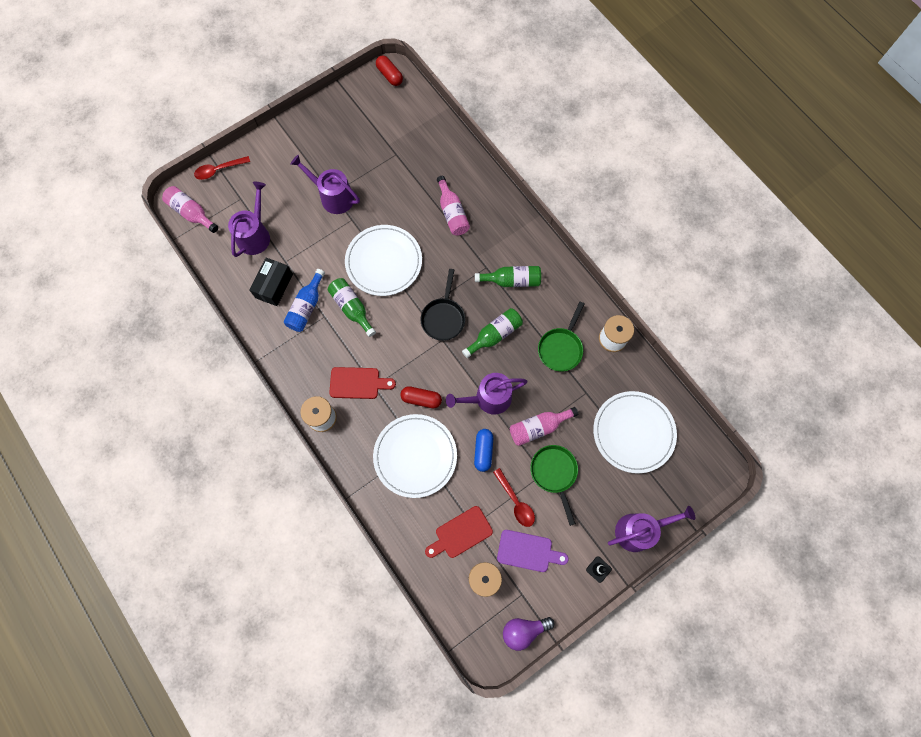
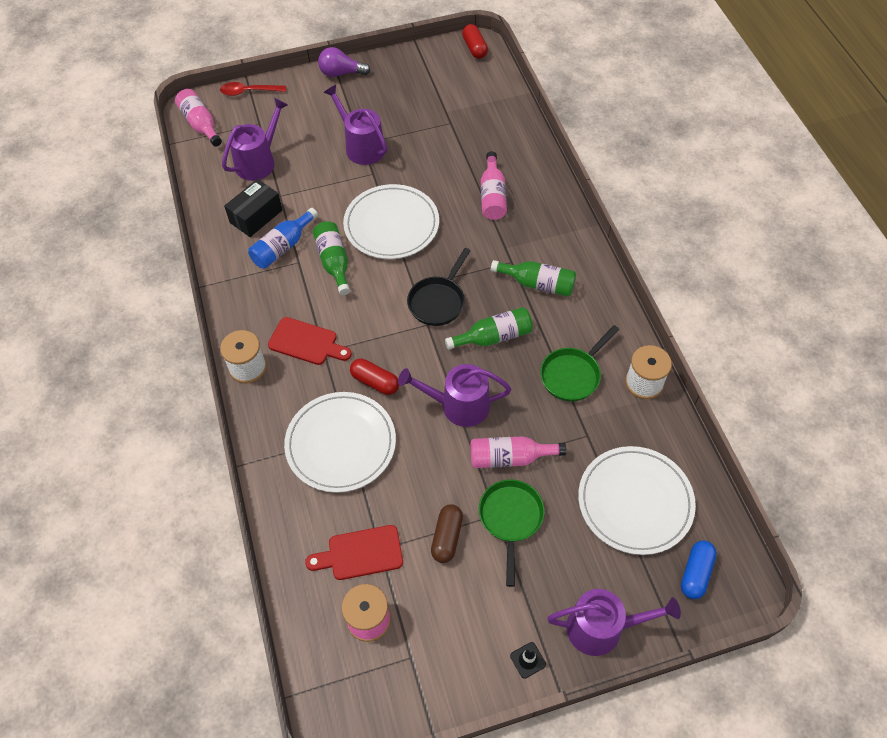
camera: 20 degrees right, 15 degrees down
blue capsule [474,429,493,472] -> blue capsule moved to [681,541,717,599]
red spoon [493,468,535,527] -> brown capsule [431,504,463,563]
purple cutting board [497,530,569,572] -> none
purple light bulb [503,617,555,651] -> purple light bulb moved to [318,47,371,77]

